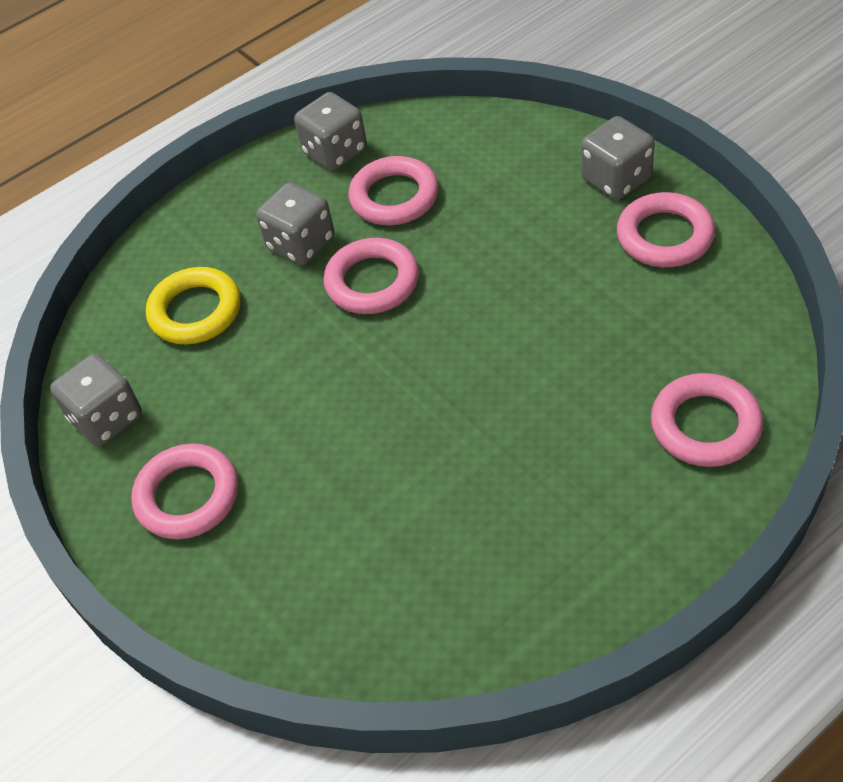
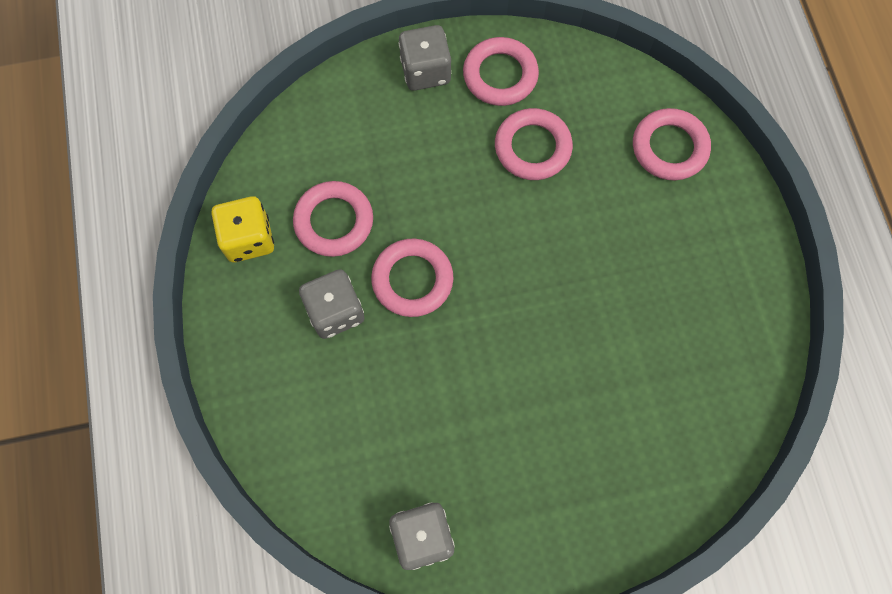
camera: 70 degrees left, 20 degrees up
pink ring [131,443,238,539] -> pink ring moved to [495,108,573,180]
yellow ring [146,267,240,344] -> none
grey dice [294,92,367,171] -> yellow dice [211,196,274,262]

